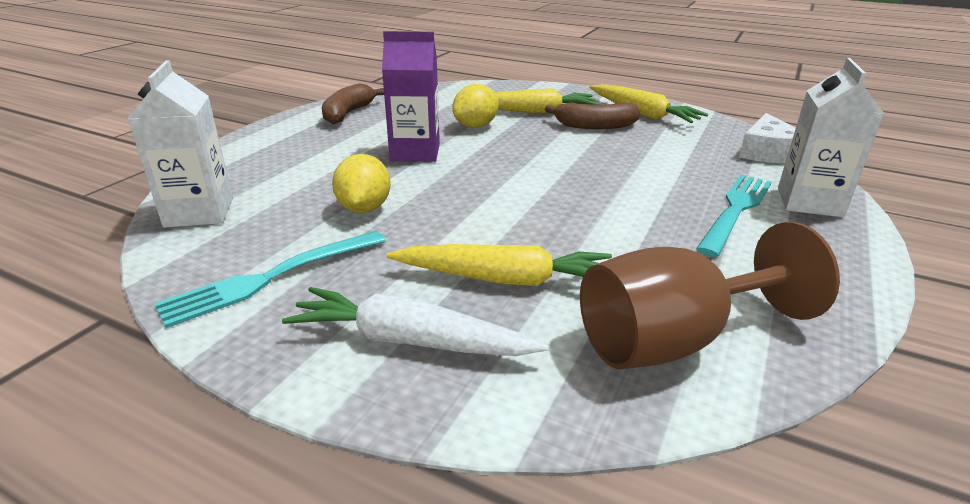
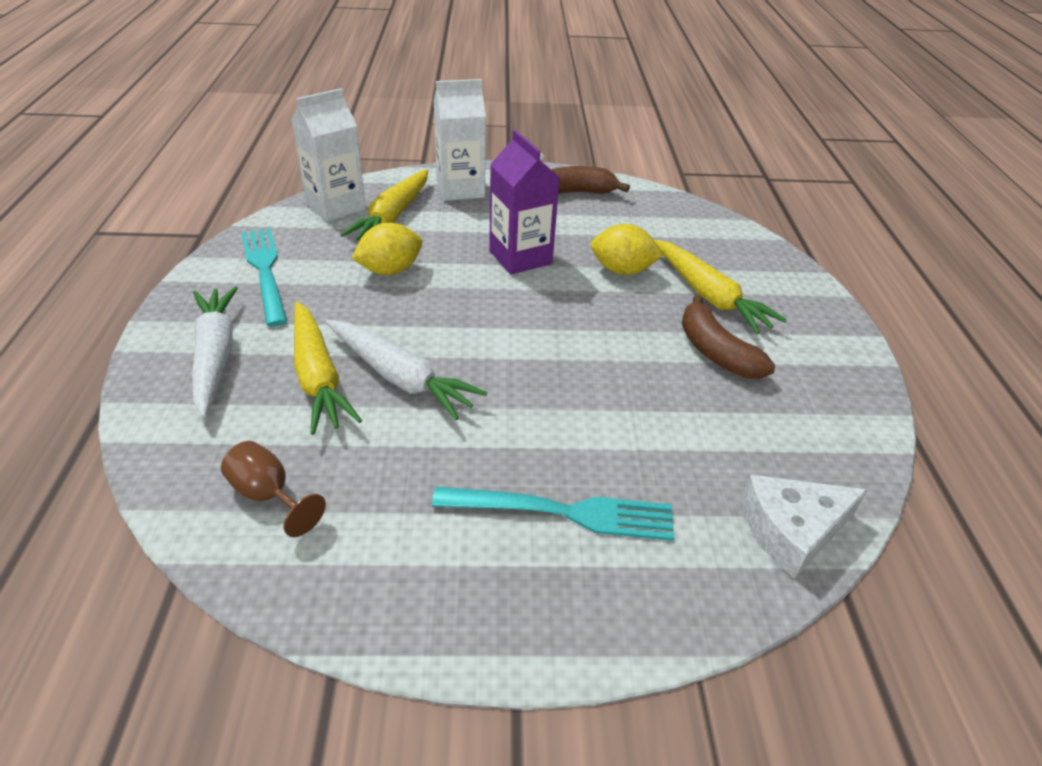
camera: 60 degrees right, 10 degrees up
turquoise fork [154,231,386,328] -> turquoise fork turned 45 degrees clockwise [241,228,287,326]
brown goblet [580,222,840,369] -> brown goblet [221,441,326,537], size x0.50
yellow carrot [589,84,708,123] -> yellow carrot moved to [341,169,428,240]
white carton [778,58,884,217] -> white carton moved to [434,79,486,201]
none -> white carrot [326,320,487,420]

